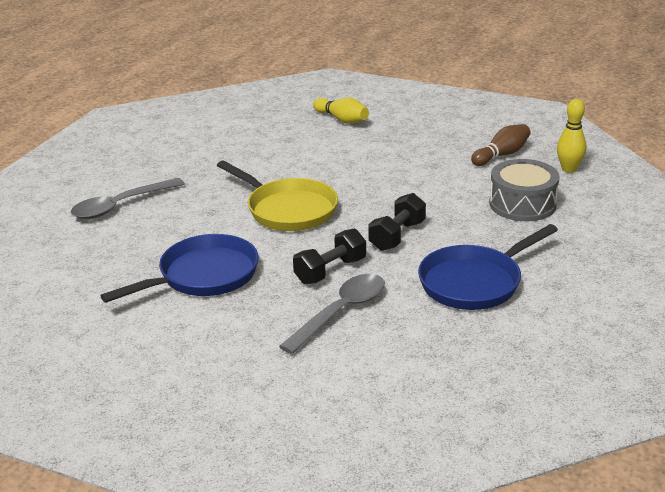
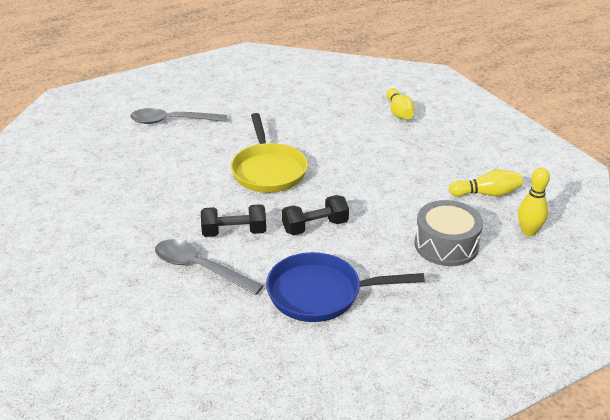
camera: 35 degrees right, 5 degrees up
blue pan [100,234,259,303] -> none
grey spoon [279,274,385,354] -> grey spoon turned 135 degrees counterclockwise [155,239,263,295]
brown bowling pin [471,124,531,166] -> yellow bowling pin [449,169,522,196]

